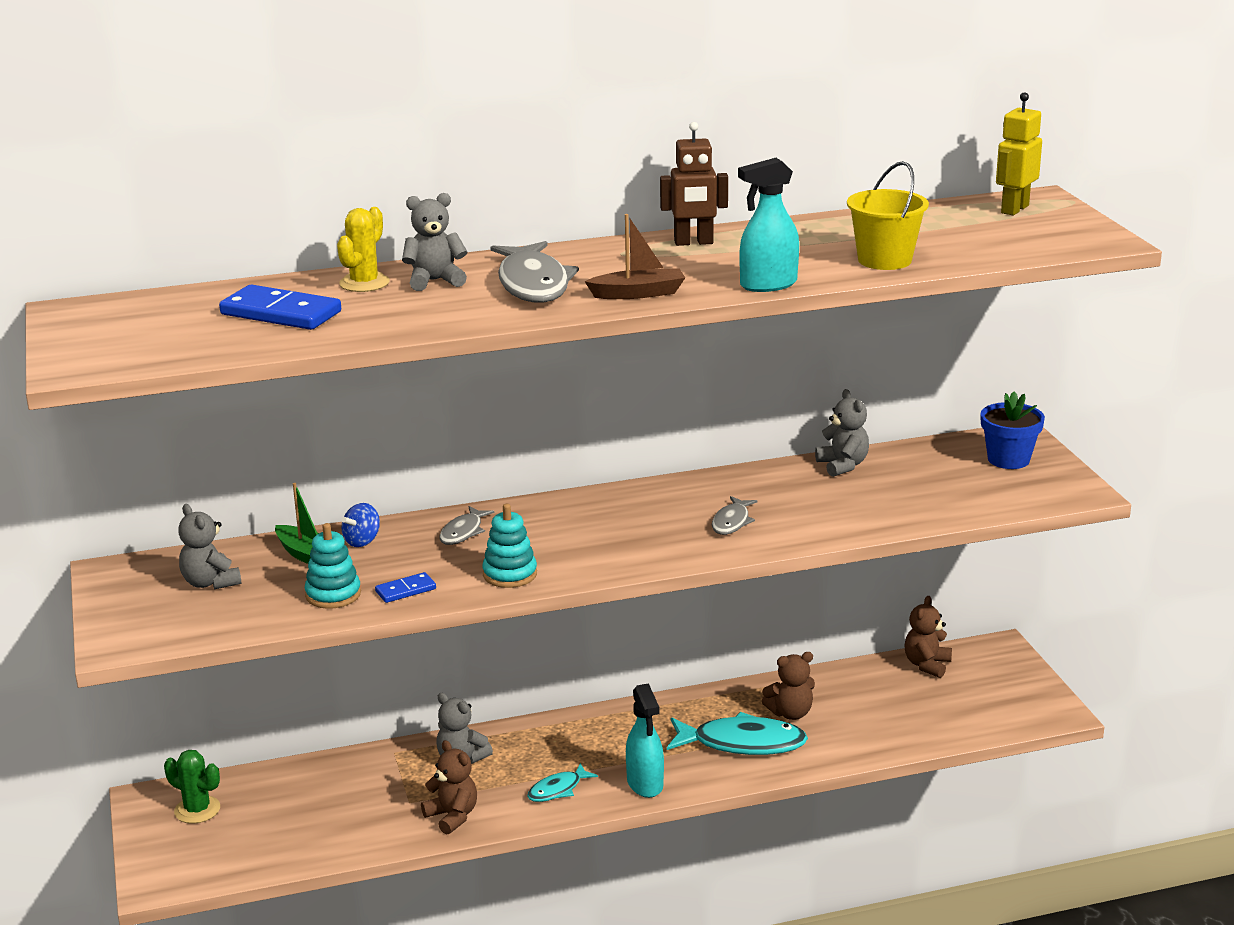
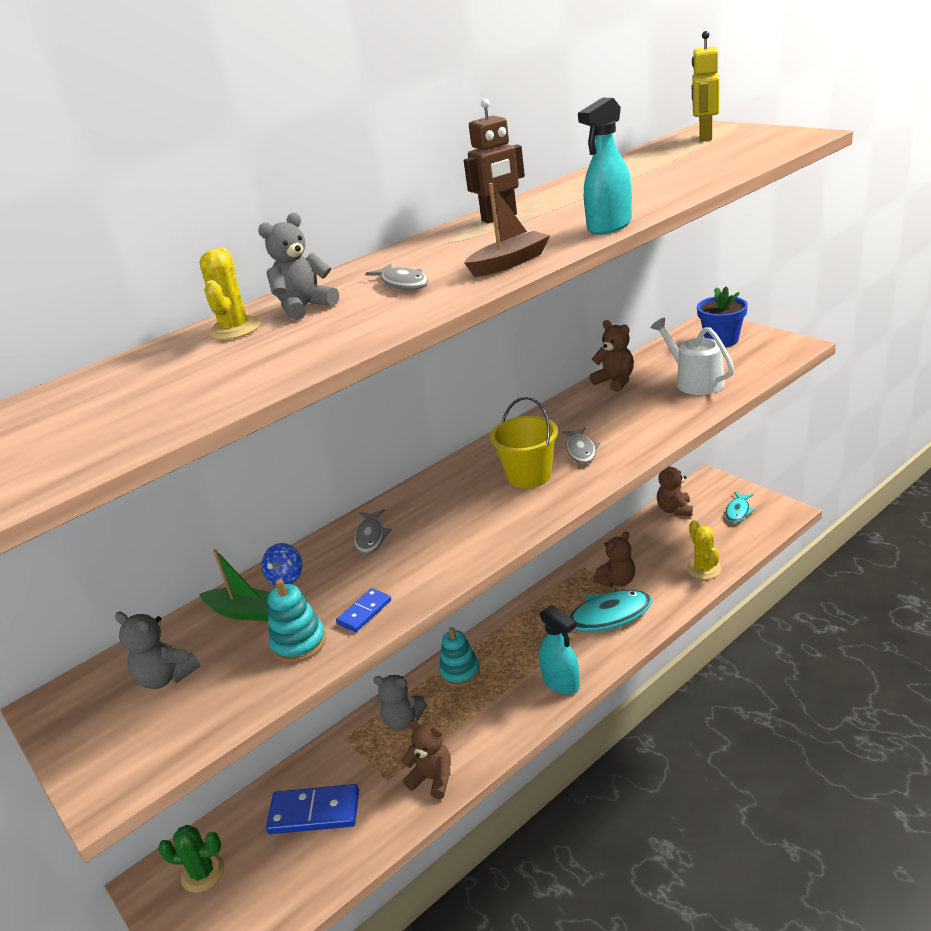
camera: 20 degrees left, 5 degrees up
blue domino [219,284,341,330] -> blue domino moved to [266,784,359,834]
turquoise stacking toy [482,504,537,588] -> turquoise stacking toy moved to [439,627,480,687]
grey fish [490,241,579,303] -> grey fish [365,263,428,290], size x0.53
turquoise fish [527,763,598,802] -> turquoise fish moved to [725,492,755,523]
grey teddy bear [815,389,869,477] -> brown teddy bear [589,320,634,392]
yellow bucket [847,161,929,270] -> yellow bucket moved to [490,397,558,488]
none -> white watering can [650,318,734,395]
none -> yellow cactus [687,520,721,579]

